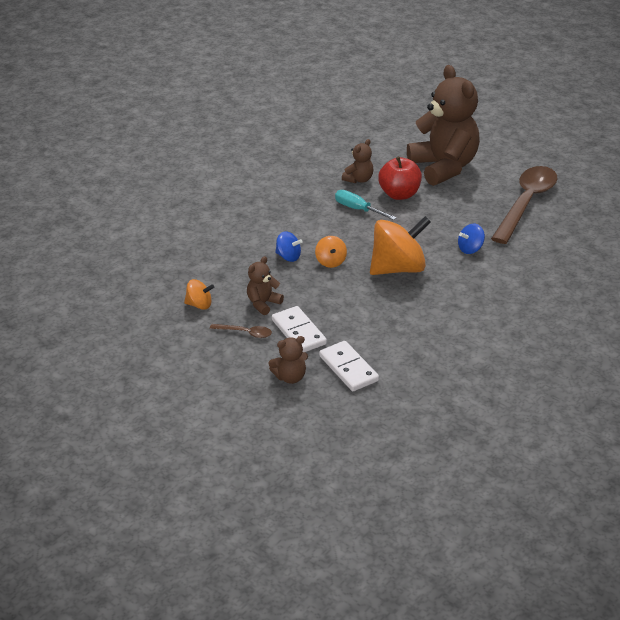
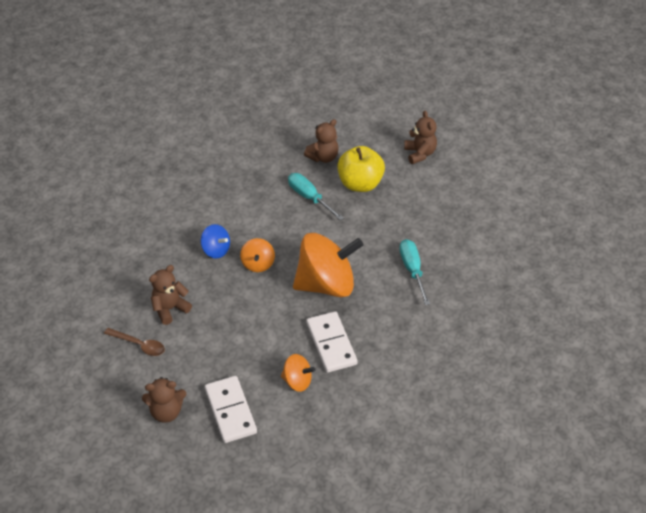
camera: 10 degrees right, 10 degrees up
orange spinning top [184,279,214,310] -> orange spinning top moved to [281,354,315,392]
white domino [272,306,327,352] -> white domino moved to [307,311,357,373]
red apple [378,156,422,200] -> yellow apple [337,146,385,192]
brown teddy bear [407,65,480,186] -> brown teddy bear [404,111,437,164], size x0.43
blue spinning top [458,224,485,254] -> turquoise screwdriver [399,239,430,305]
brown spoon [491,166,557,244] -> none

